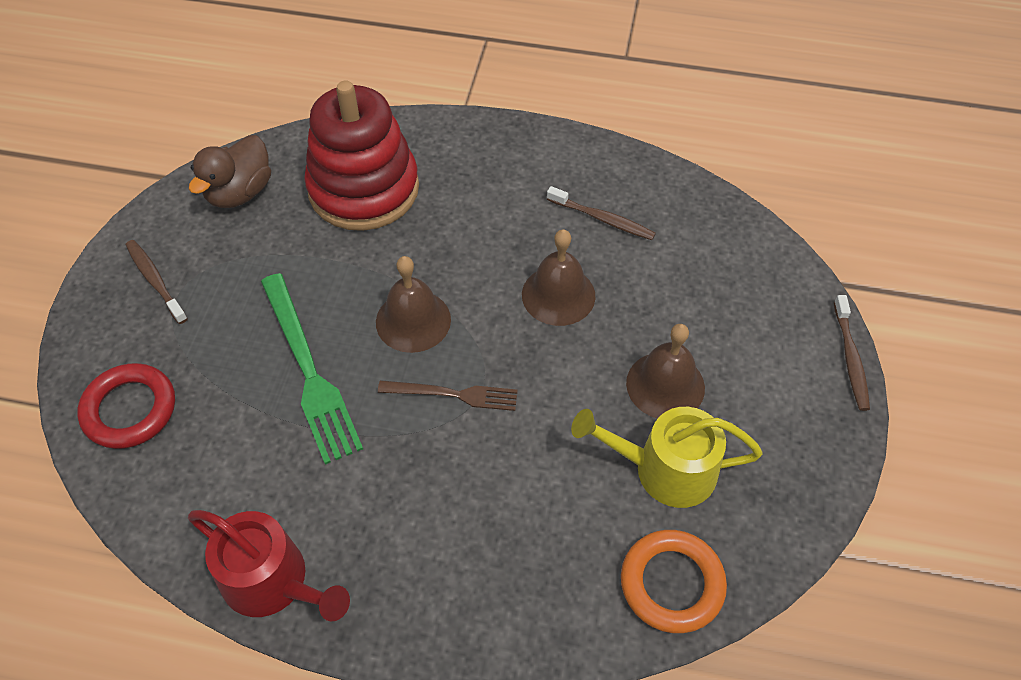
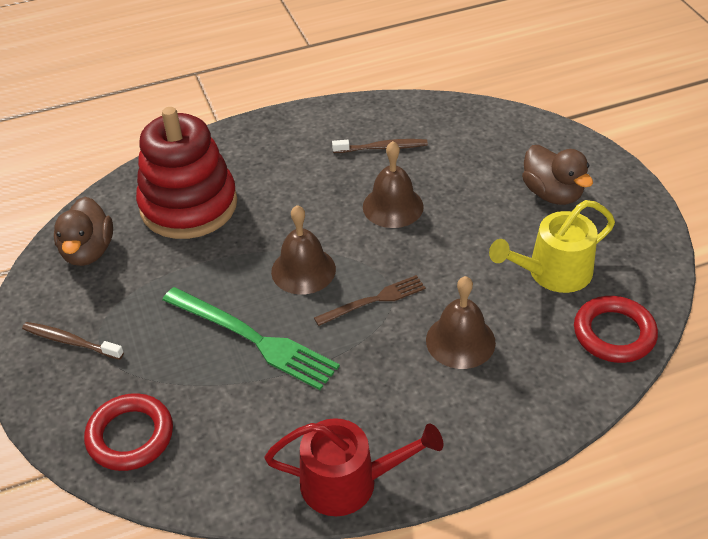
camera: 30 degrees left, 10 degrees down
orange ring [621,530,727,633] -> red ring [574,296,658,363]
brown bell [626,324,705,419] -> brown bell moved to [426,276,496,369]
brown toothbrush [834,295,870,411] -> none
none -> brown duck [522,145,593,205]

